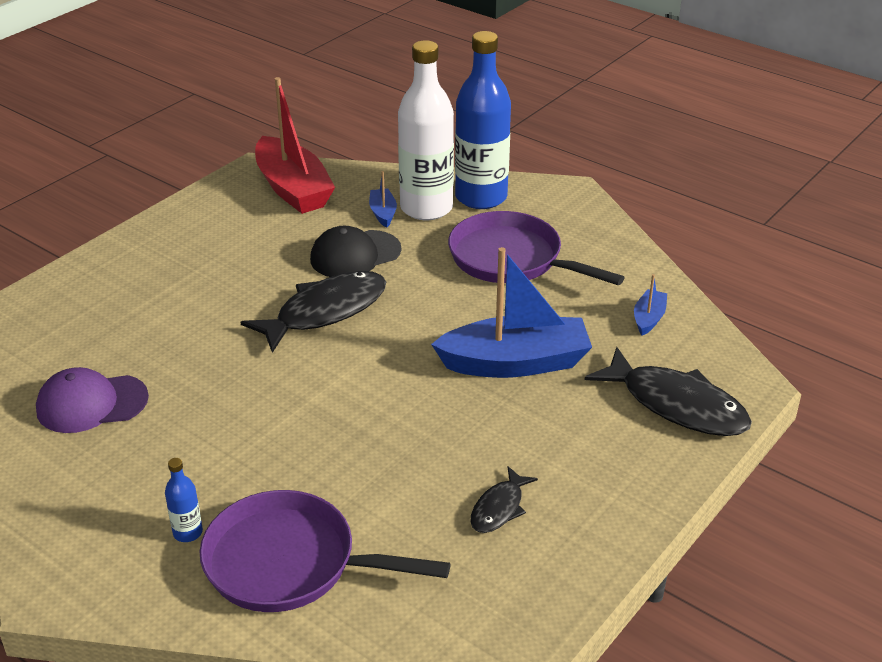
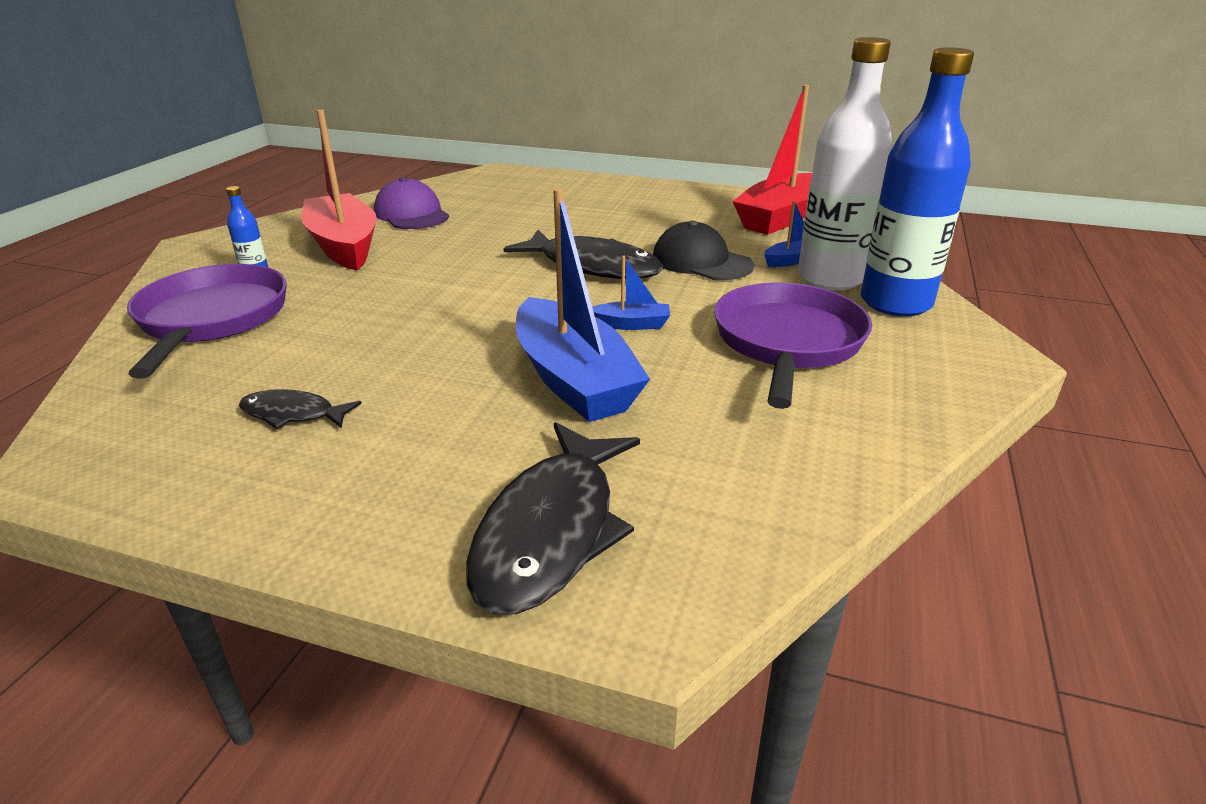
camera: 70 degrees right, 5 degrees down
blue boat [634,274,667,335] -> blue boat moved to [592,255,670,330]
none -> red boat [301,109,377,270]

